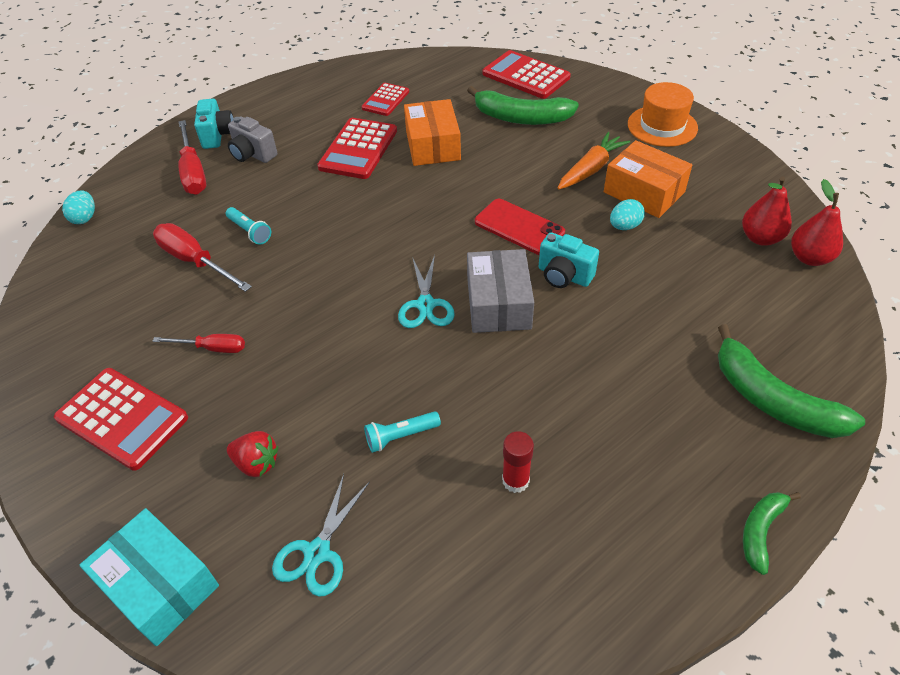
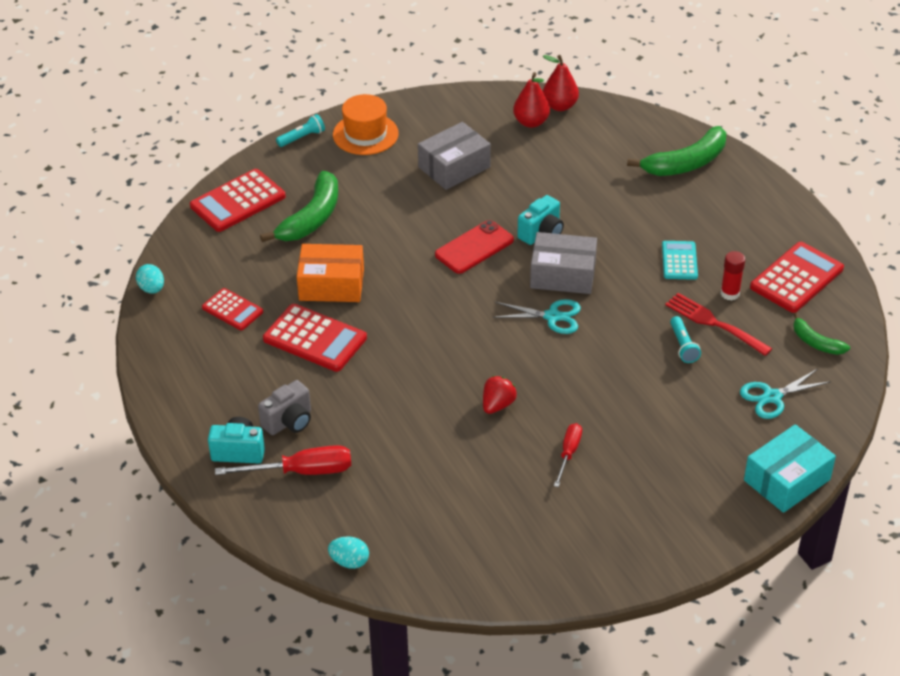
camera: 80 degrees left, 5 degrees down
red calculator [54,368,188,471] -> red calculator moved to [750,242,844,313]
red screwdriver [153,223,252,292] -> none
turquoise flashlight [226,207,271,245] -> turquoise flashlight moved to [276,114,325,147]
red strawberry [227,431,278,477] -> red strawberry moved to [483,376,517,414]
turquoise scissors [272,474,370,597] -> turquoise scissors turned 120 degrees clockwise [740,369,831,419]
orange carrot [558,132,630,189] -> none
orange box [604,140,692,218] -> grey box [418,122,491,190]
turquoise egg [610,199,645,230] -> turquoise egg moved to [136,264,164,293]
green banana [743,492,801,575] -> green banana moved to [793,312,850,355]
none -> turquoise calculator [662,241,698,280]
none -> red fork [665,293,772,356]

